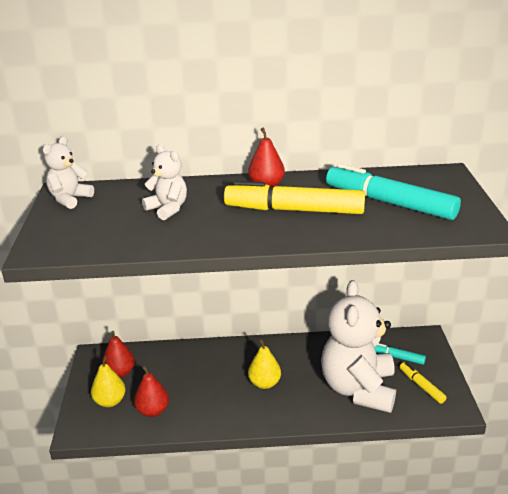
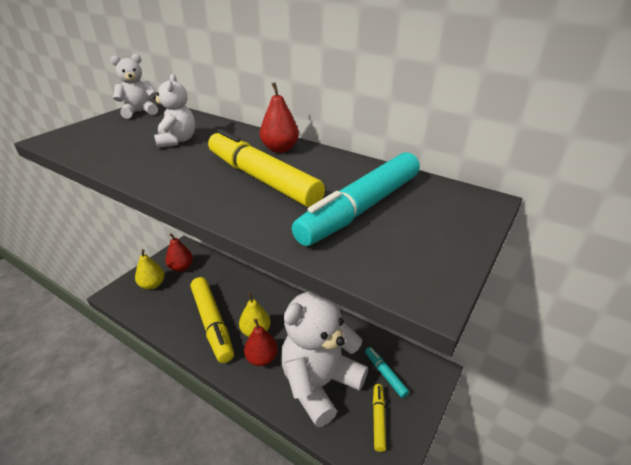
camera: 35 degrees right, 5 degrees up
red pear [134,365,169,417] -> red pear moved to [244,319,278,366]
turquoise marker [326,163,461,220] -> turquoise marker turned 120 degrees counterclockwise [292,152,420,246]
none -> yellow marker [191,277,234,363]

